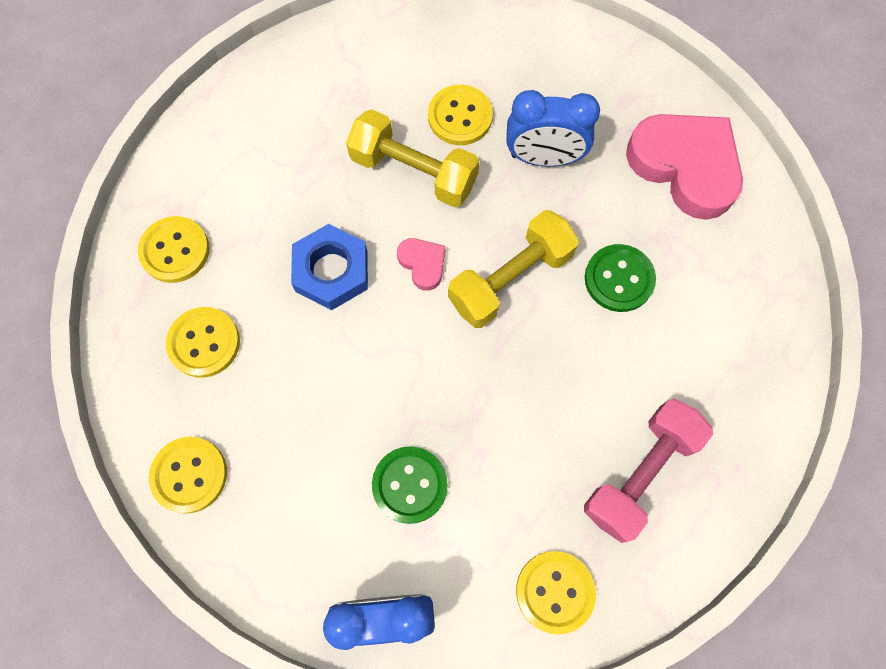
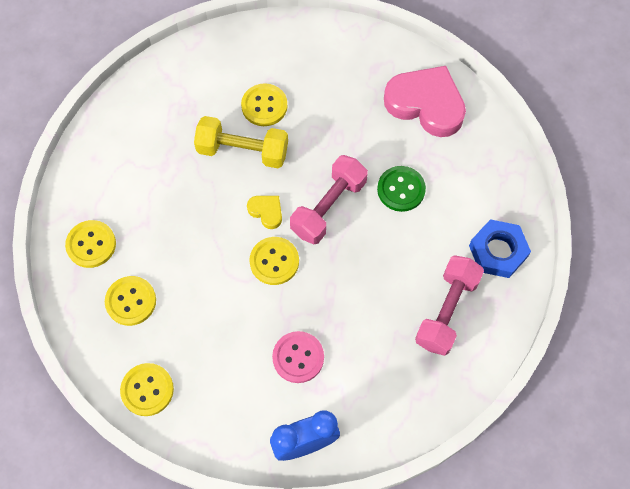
camera: 15 degrees left, 5 degrees down
blue nut [291,224,368,310] -> blue nut moved to [469,219,531,278]
green button [372,446,448,524] -> pink button [272,331,324,383]
pink heart [397,238,445,291] -> yellow heart [247,196,282,229]
yellow dumbbell [448,210,579,328] -> pink dumbbell [290,155,368,244]
blue clock [506,90,600,166] -> none
yellow button [516,551,596,635] -> yellow button moved to [249,237,299,285]

